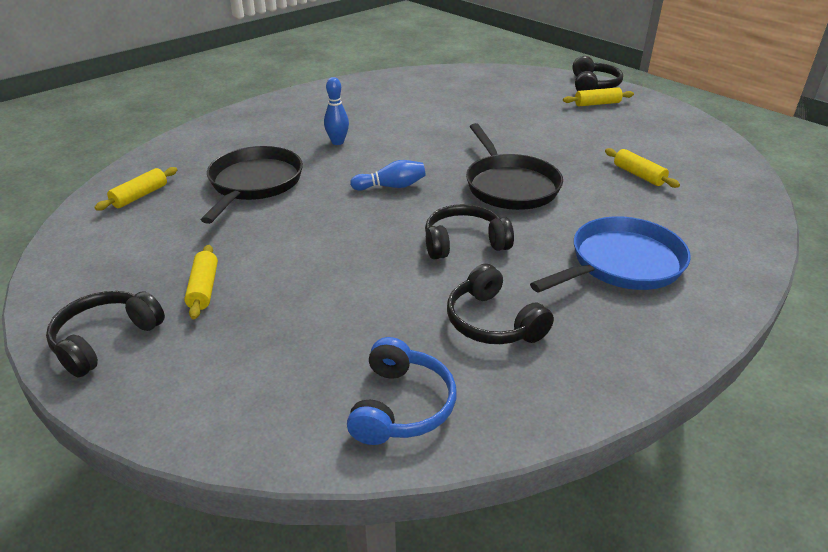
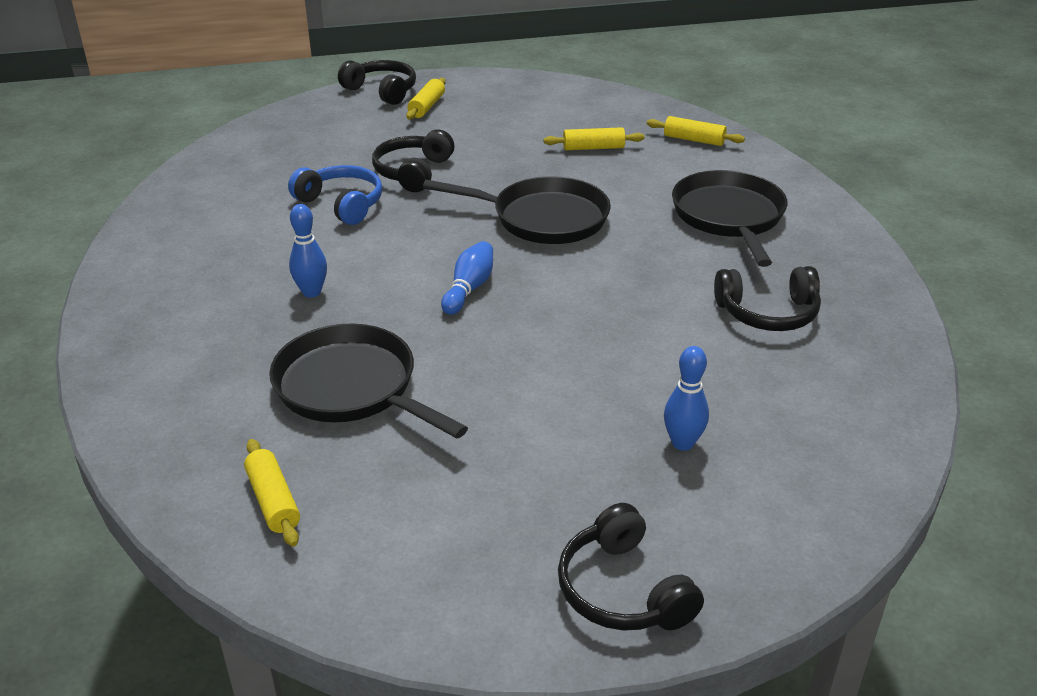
camera: 60 degrees left, 0 degrees up
yellow rolling pin [184,245,218,320] -> yellow rolling pin moved to [647,116,745,146]
blue headphones [347,337,456,445] -> blue headphones moved to [288,165,382,225]
black headphones [425,204,514,259] -> black headphones moved to [372,130,455,192]
blue pan [530,216,691,293] -> black pan [672,170,788,267]
none -> blue bowling pin [664,346,709,451]

